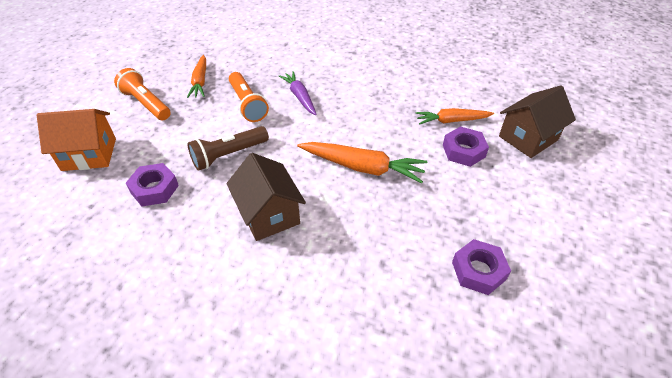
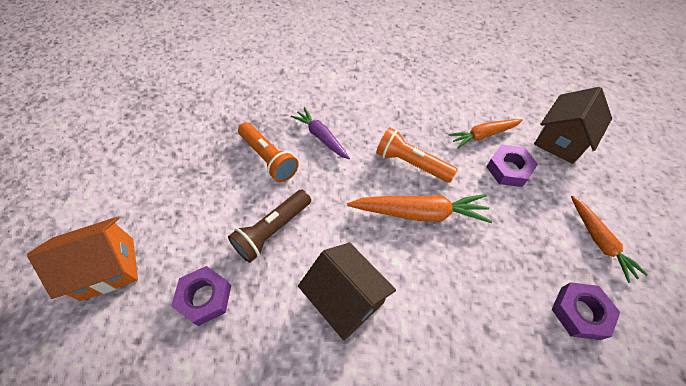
camera: 15 degrees left, 10 degrees up
orange flashlight [114,68,171,120] -> orange flashlight moved to [376,127,458,183]
orange carrot [187,55,206,98] -> orange carrot moved to [571,196,648,283]

